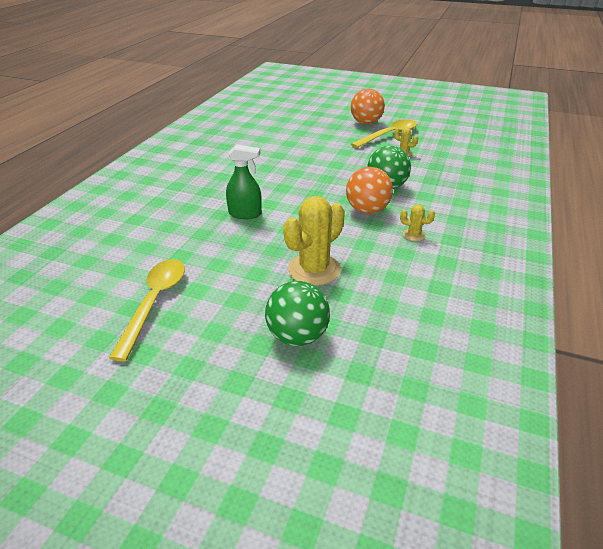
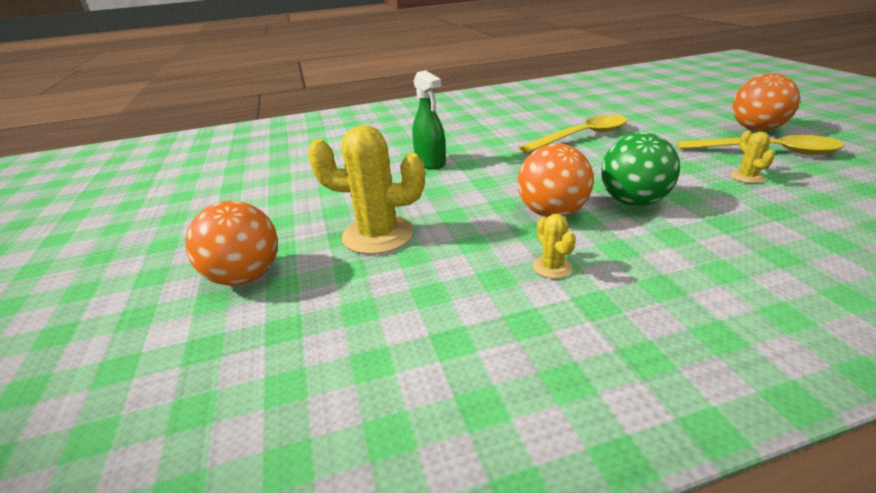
camera: 55 degrees right, 5 degrees down
yellow spoon [109,259,185,362] -> yellow spoon moved to [519,115,627,154]
green ball [265,281,330,346] -> orange ball [185,201,278,286]

